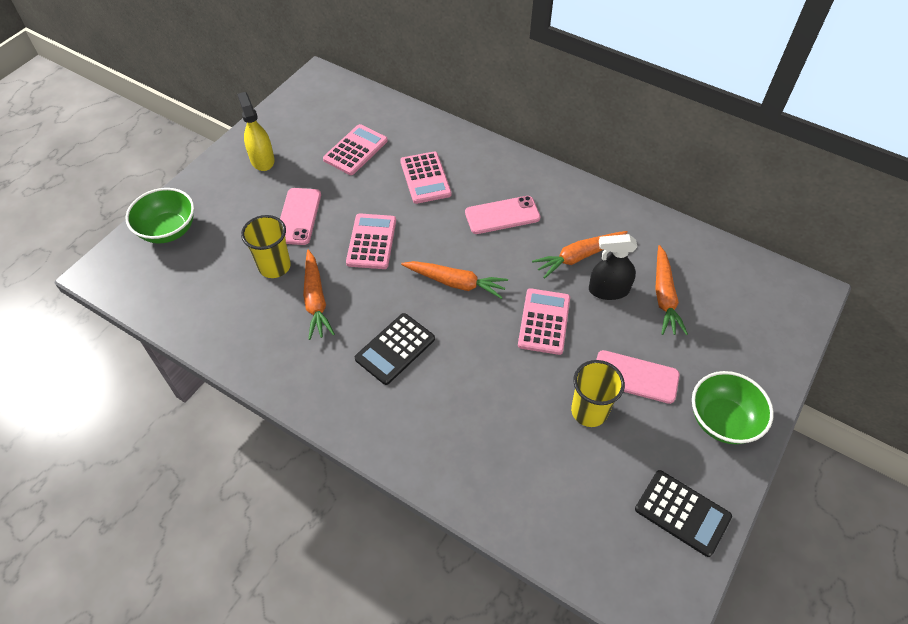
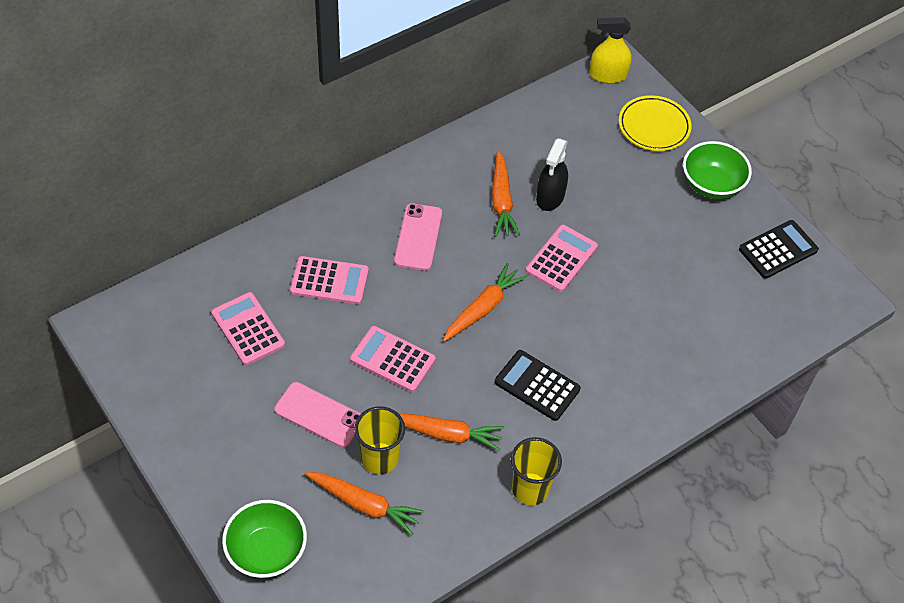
camera: 70 degrees left, 0 degrees up
yellow spray bottle [237,92,275,171] -> yellow spray bottle moved to [589,17,632,83]
black calculator [355,313,435,385] -> black calculator turned 150 degrees clockwise [495,350,581,421]
pink calculator [518,288,570,355] -> pink calculator turned 90 degrees clockwise [526,225,598,292]
yellow cup [571,360,625,427] -> yellow cup moved to [511,437,562,505]
pink phone [596,350,680,404] -> none
orange carrot [655,245,688,335] -> orange carrot moved to [305,472,424,535]
none -> yellow plate [619,95,692,151]

